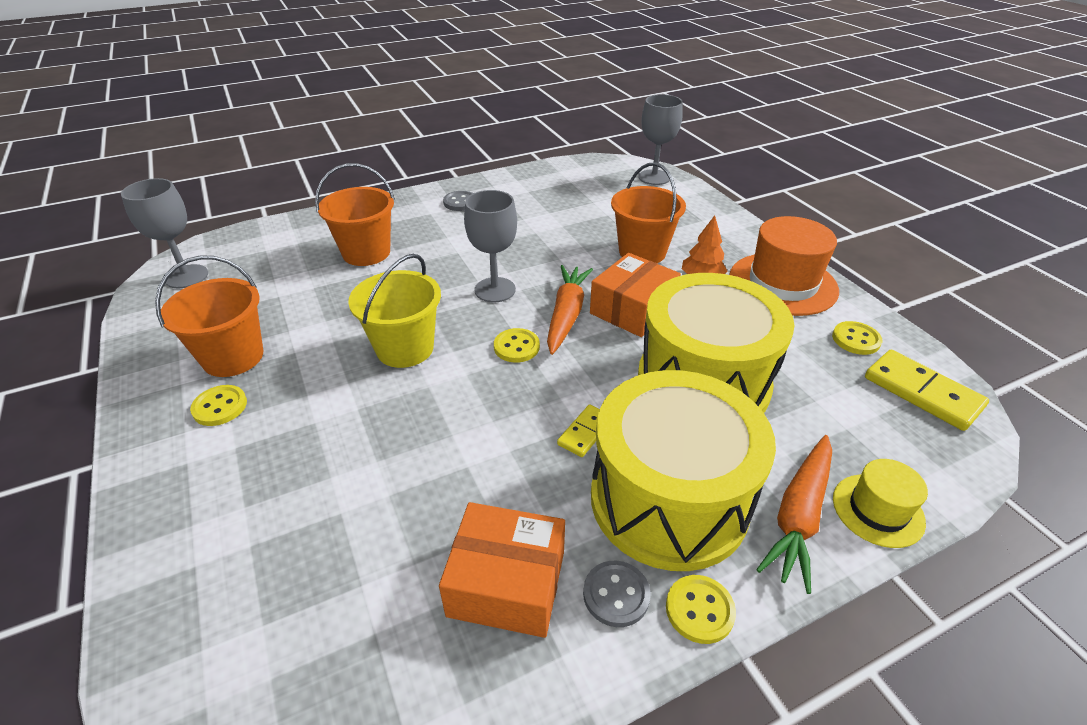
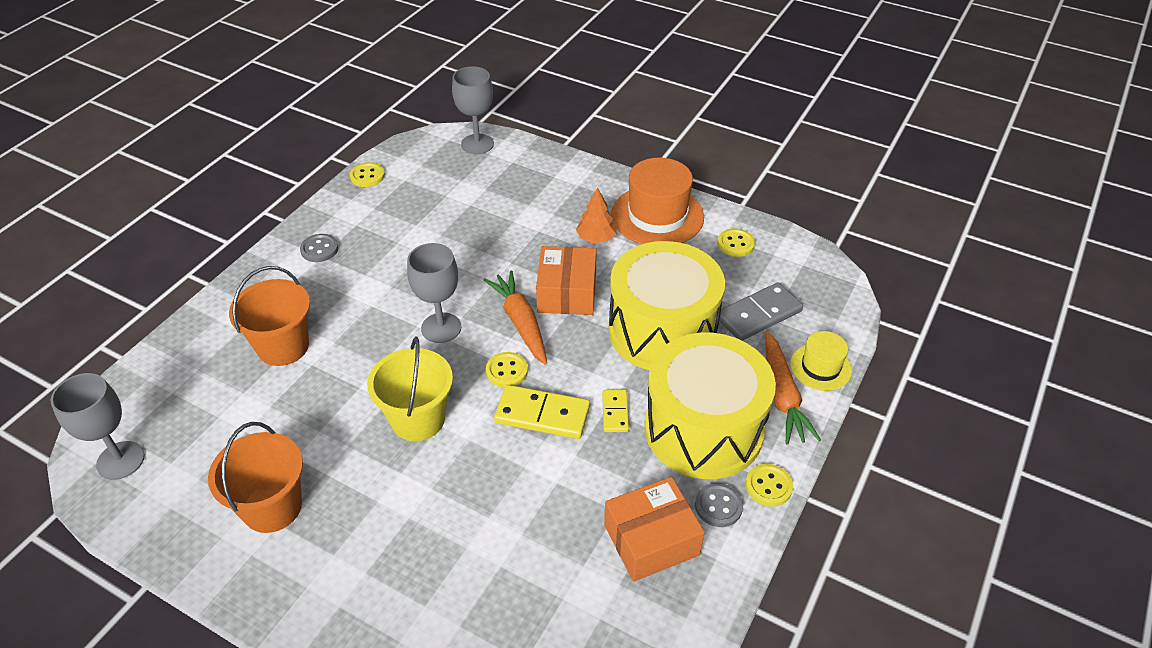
camera: 35 degrees left, 5 degrees up
yellow button [190,385,247,426] -> yellow button moved to [350,162,385,187]
orange bucket [611,162,686,263] -> none
yellow domino [865,350,989,431] -> yellow domino moved to [494,385,590,439]
none -> grey domino [716,282,803,341]

